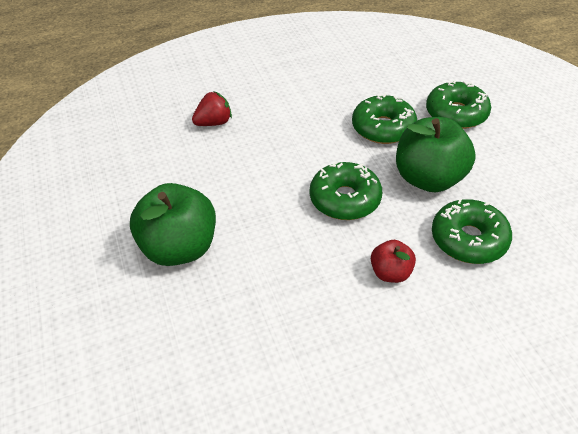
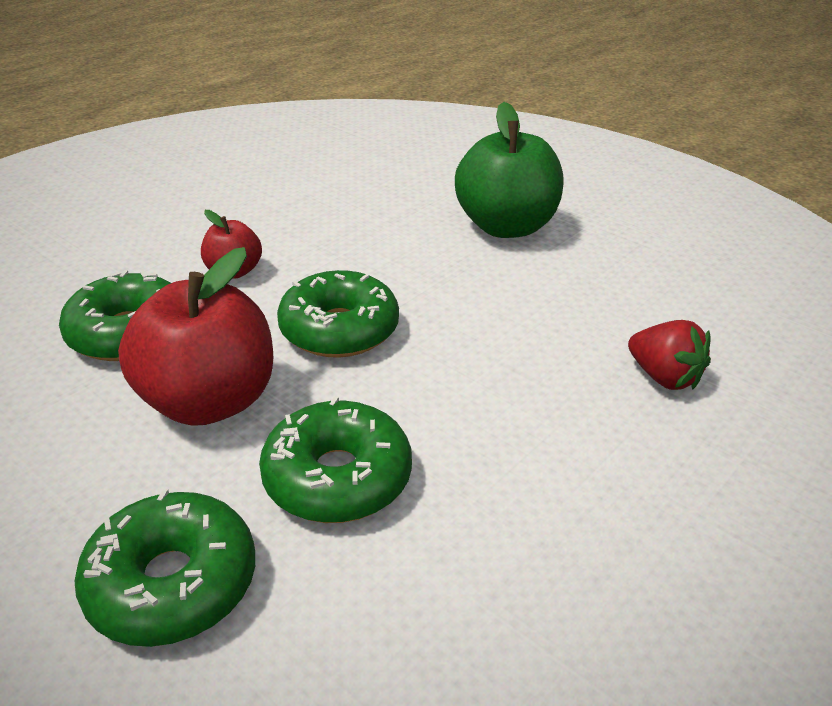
camera: 150 degrees right, 10 degrees down
red strawberry [192,91,232,126] -> red strawberry turned 75 degrees counterclockwise [628,320,711,390]
green apple [396,117,476,192] -> red apple [118,247,273,426]

